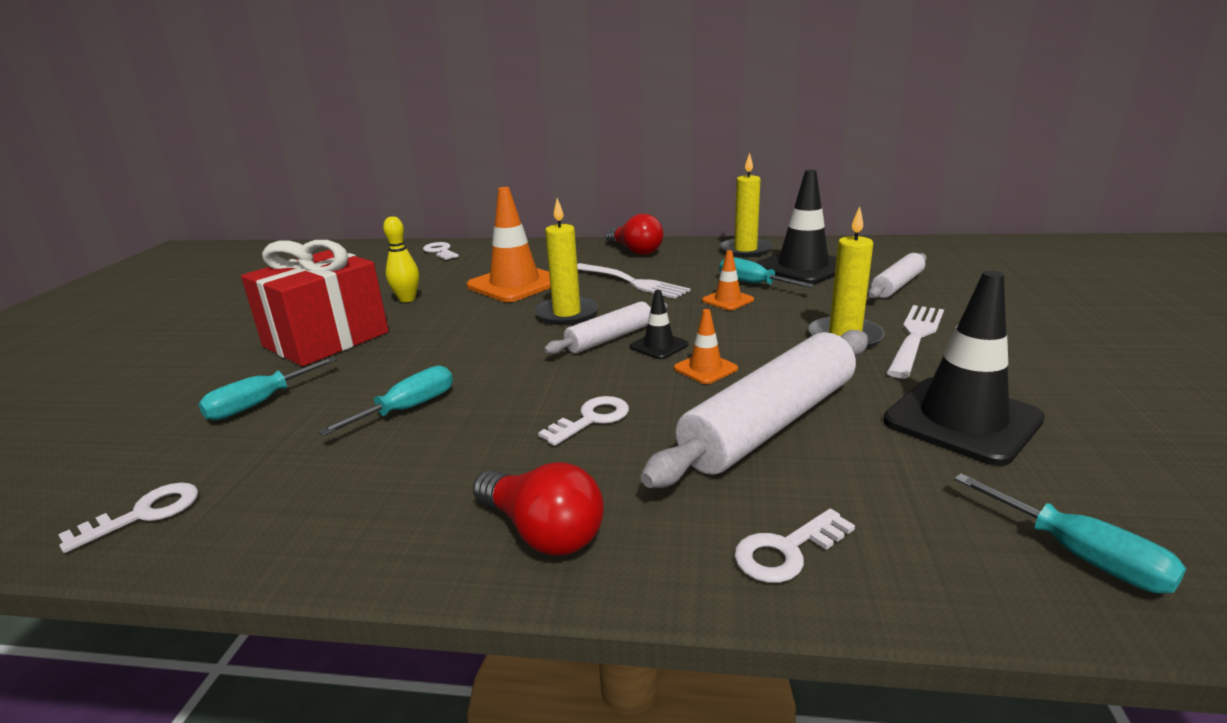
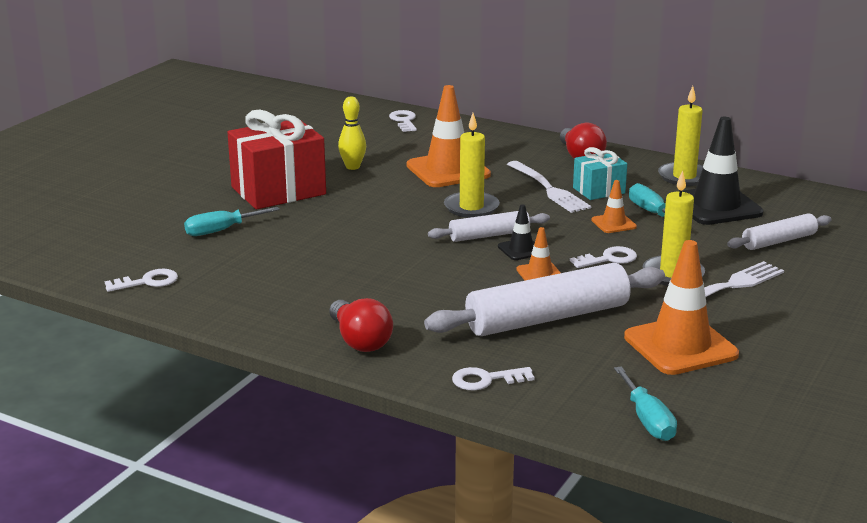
camera: 20 degrees right, 0 degrees up
turquoise screwdriver [318,366,453,436] -> none
white key [538,396,629,446] -> white key moved to [570,246,637,268]
black traffic cone [883,271,1045,466] -> orange traffic cone [624,240,739,375]
none -> turquoise gift [573,147,627,200]

